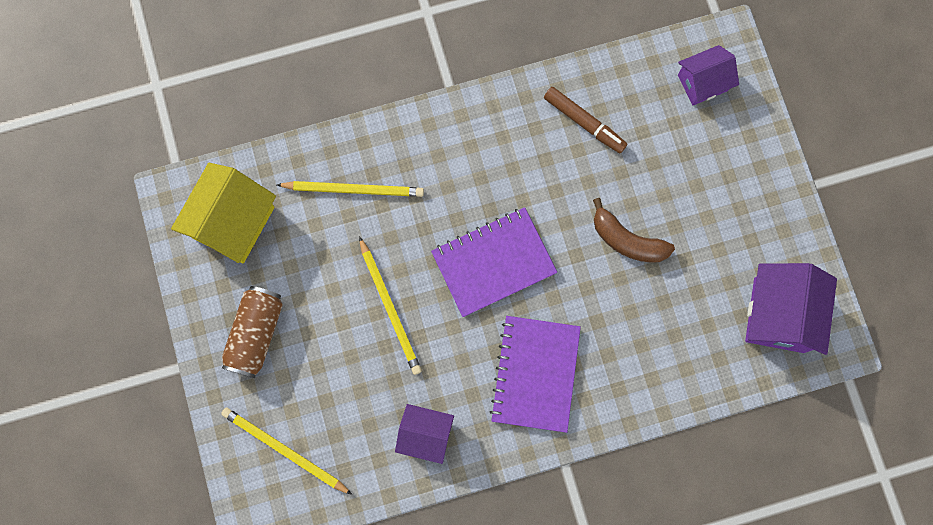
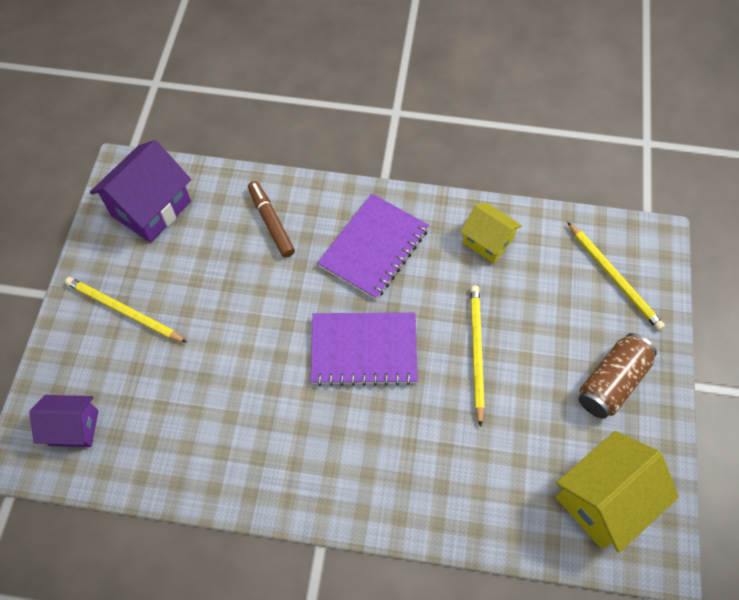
camera: 155 degrees left, 15 degrees down
yellow pencil [277,181,424,197] -> yellow pencil moved to [65,277,187,343]
purple house [395,404,454,464] -> yellow house [460,202,522,263]
brown marker [544,87,627,154] -> brown marker moved to [248,181,295,258]
brown banana [593,198,675,262] -> none

